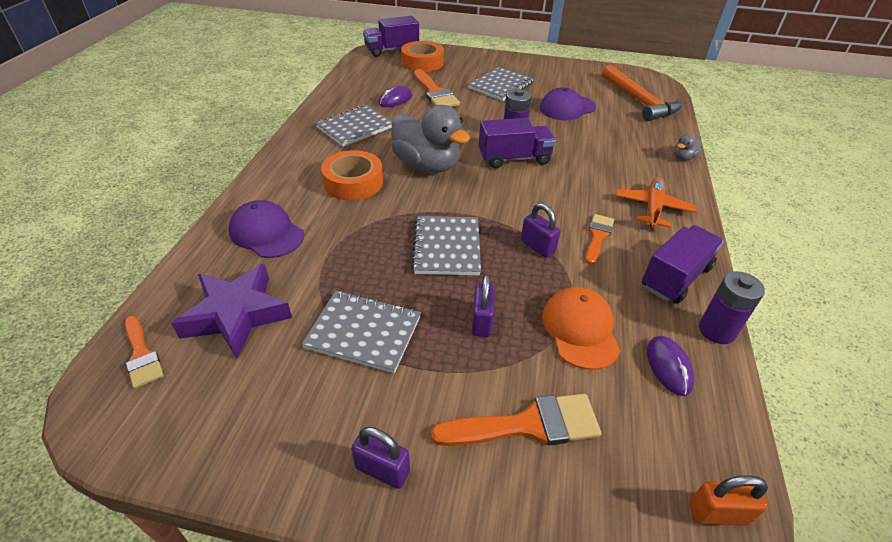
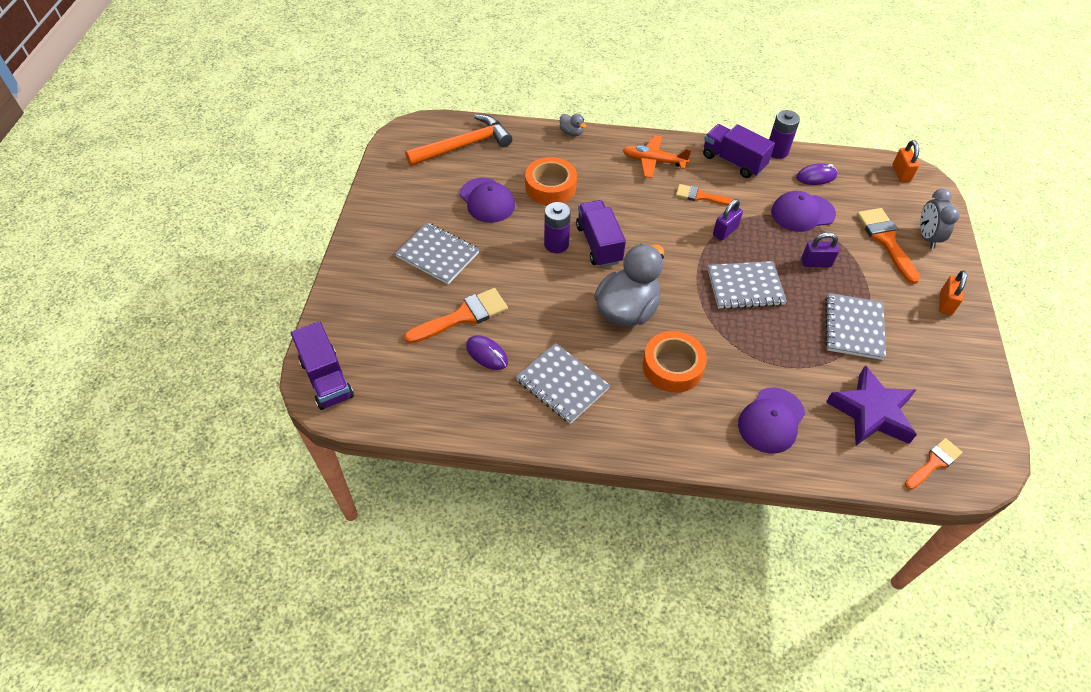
camera: 95 degrees left, 10 degrees up
purple padlock [351,427,410,489] -> orange padlock [939,270,967,315]
orange tape [401,41,444,72] -> orange tape moved to [525,157,577,205]
orange cap [542,287,620,370] -> purple cap [771,191,836,232]
none -> grey clock [920,188,960,249]

